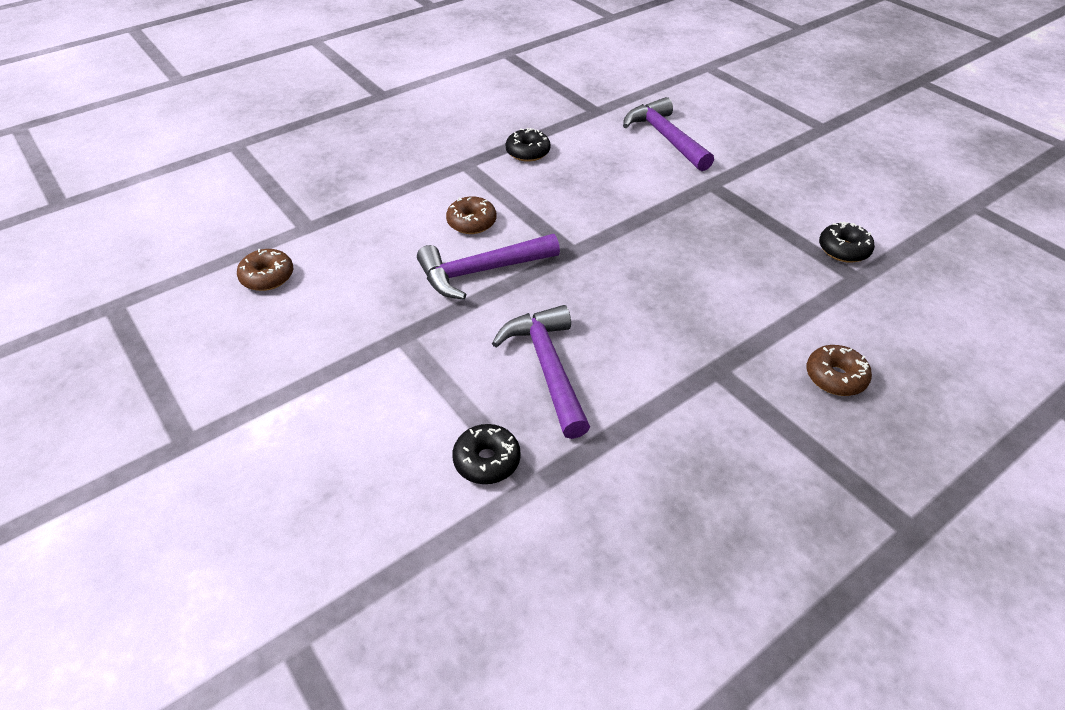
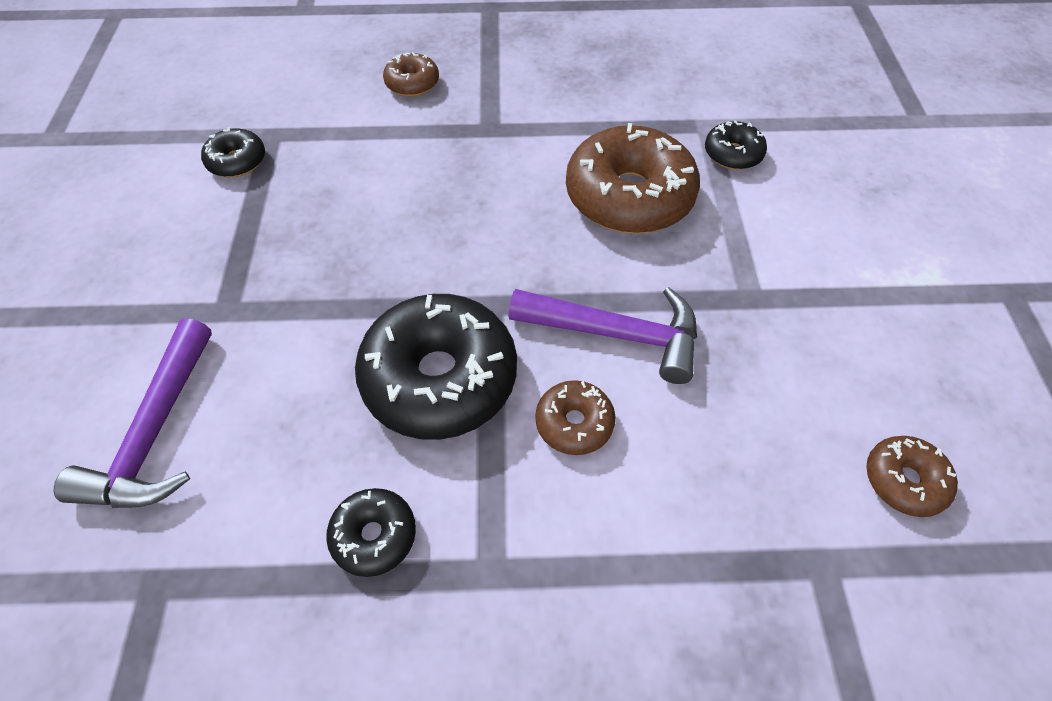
camera: 145 degrees left, 10 degrees up
purple hammer [492,305,590,439] -> brown donut [566,123,700,234]
none -> black donut [355,294,517,440]

